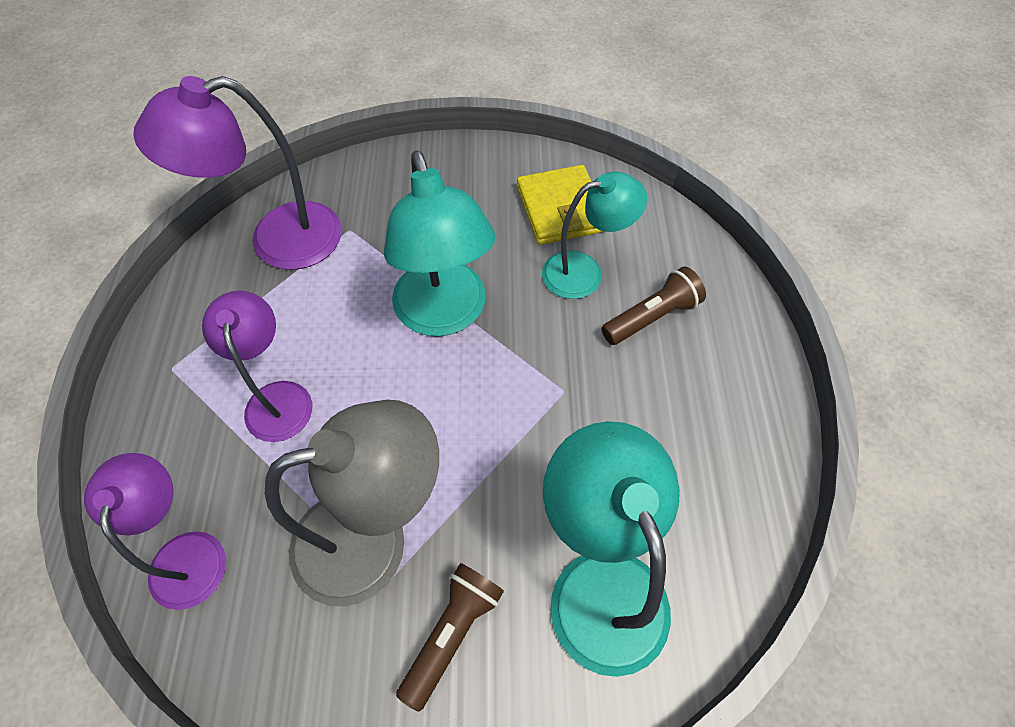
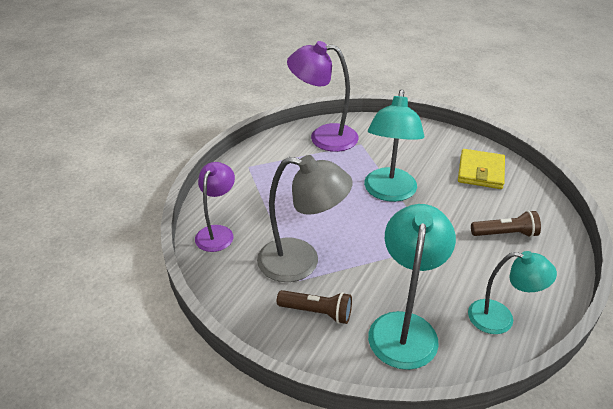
camera: 30 degrees right, 20 degrees down
purple lamp [202,291,312,442] -> none
brown flashlight [396,563,504,712] -> brown flashlight turned 45 degrees clockwise [277,290,352,324]
turquoise lamp [542,171,647,299] -> turquoise lamp moved to [468,251,557,334]

